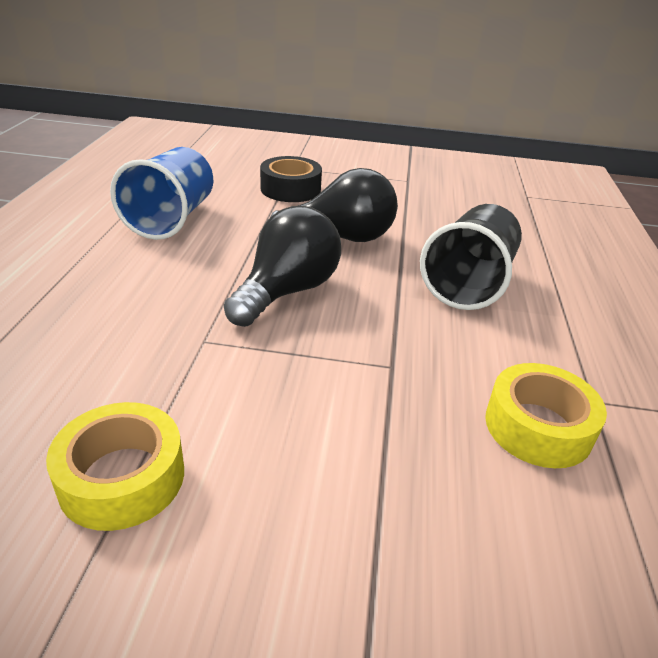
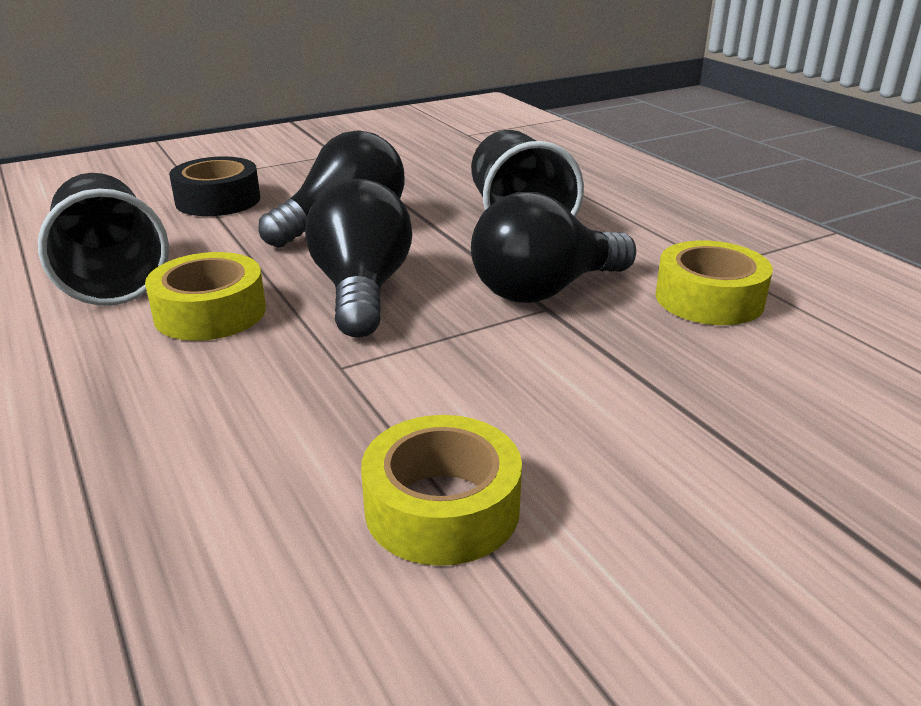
camera: 35 degrees left, 5 degrees down
blue cup [110,147,213,240] -> black cup [38,173,169,305]
none -> yellow tape [145,252,266,341]
none -> black light bulb [471,192,636,303]

